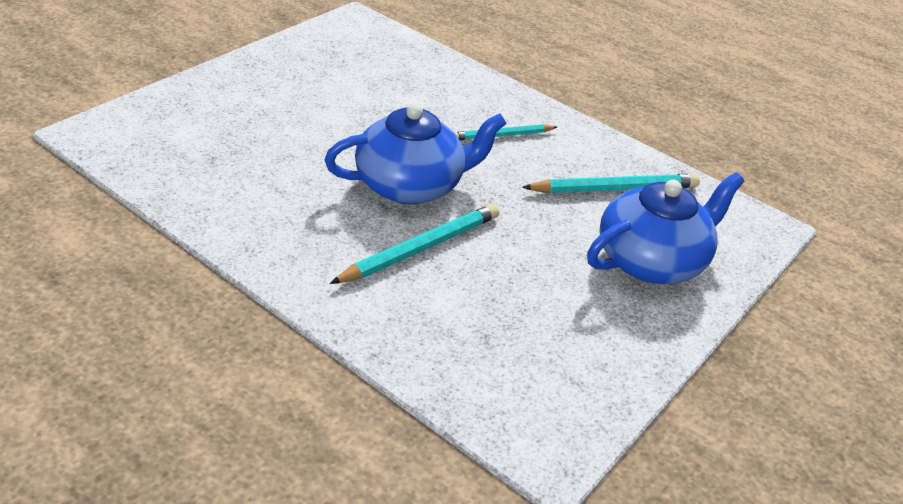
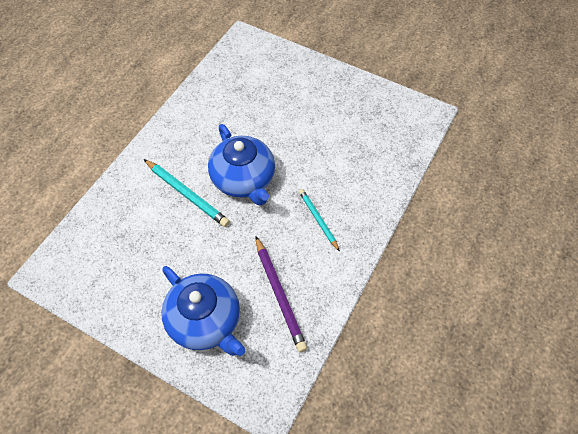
camera: 85 degrees right, 20 degrees up
turquoise pencil [522,174,700,193] -> purple pencil [256,237,307,352]

